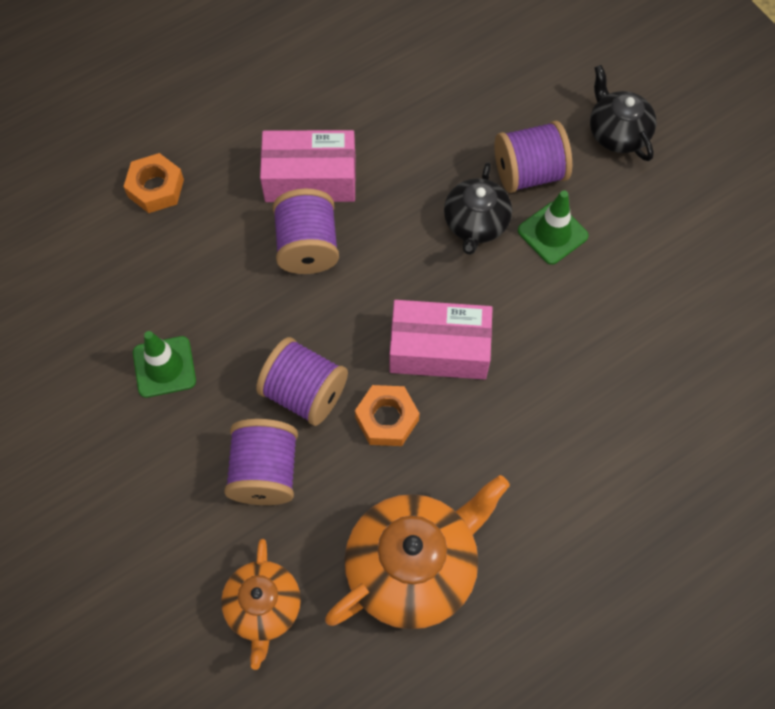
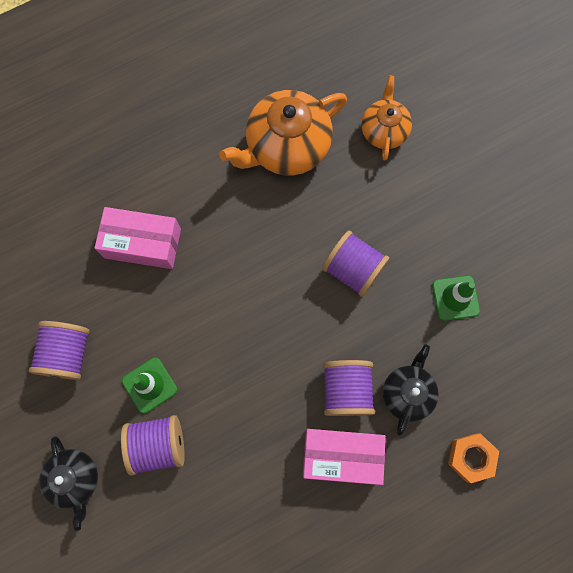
camera: 175 degrees left, 10 degrees up
purple spool [224,419,298,505] -> purple spool moved to [29,321,90,380]
orange nut [355,385,420,446] -> none
pink box [390,300,493,379] -> pink box moved to [95,207,181,269]
black teapot [444,162,512,255] -> black teapot moved to [383,344,439,436]

